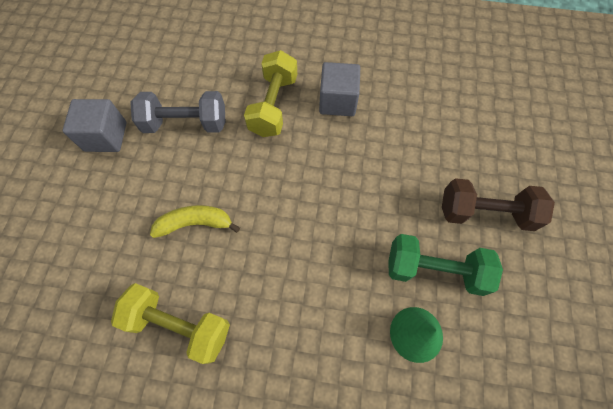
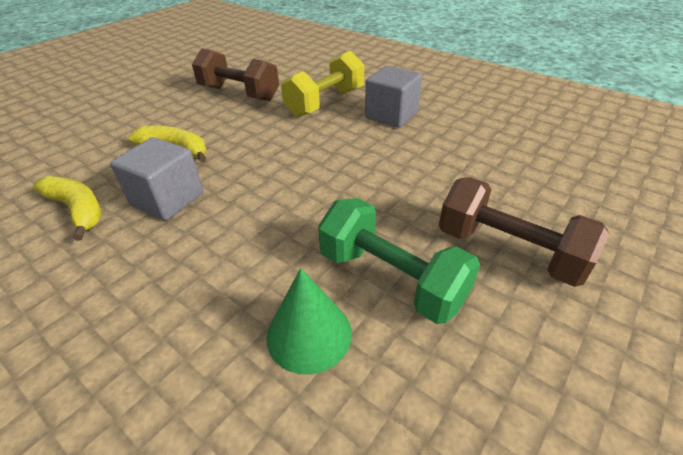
camera: 30 degrees right, 25 degrees down
grey cube [62,99,126,152] -> grey cube moved to [110,137,203,221]
yellow dumbbell [111,283,230,364] -> yellow banana [33,176,102,241]
grey dumbbell [130,91,225,133] -> brown dumbbell [192,49,279,101]

